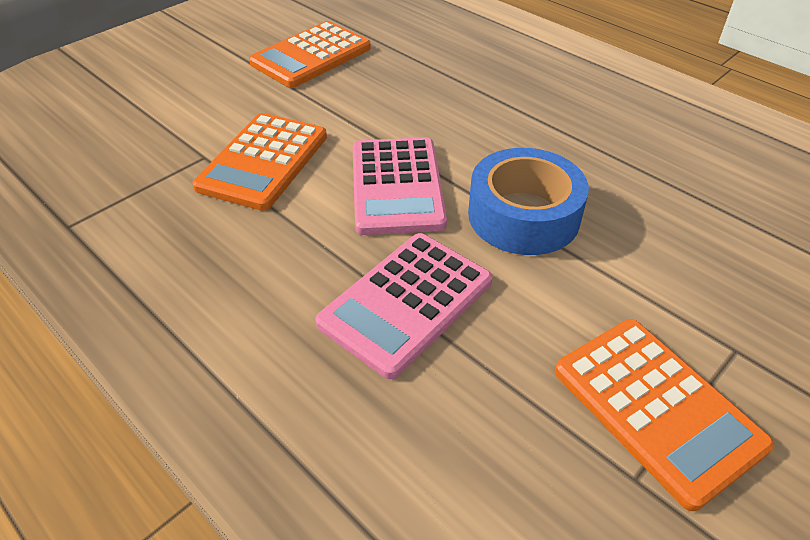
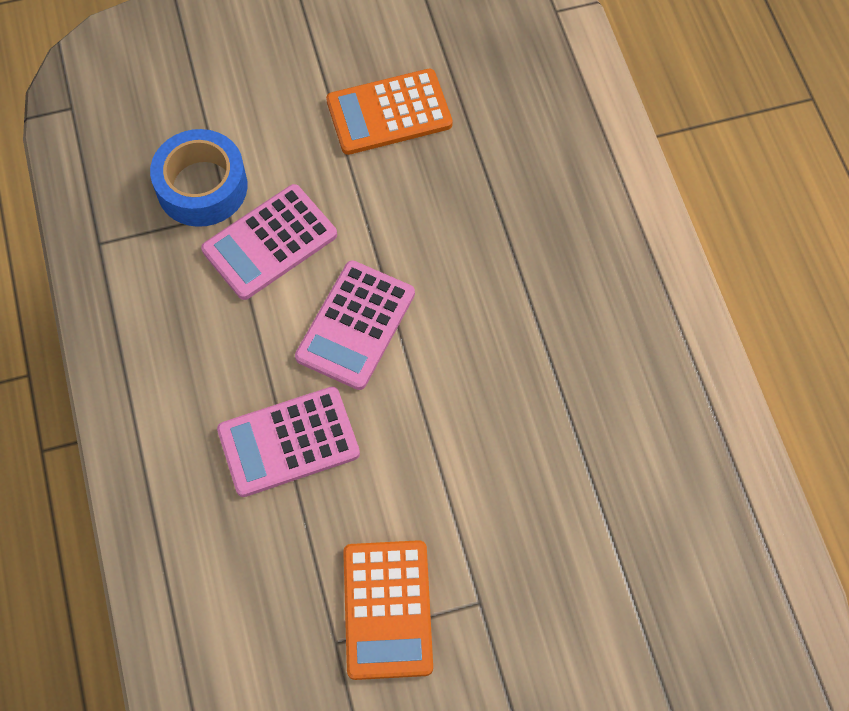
camera: 30 degrees right, 20 degrees up
orange calculator [192,113,327,211] -> pink calculator [201,184,337,300]
blue tape [468,148,589,255] -> blue tape moved to [150,129,247,227]

